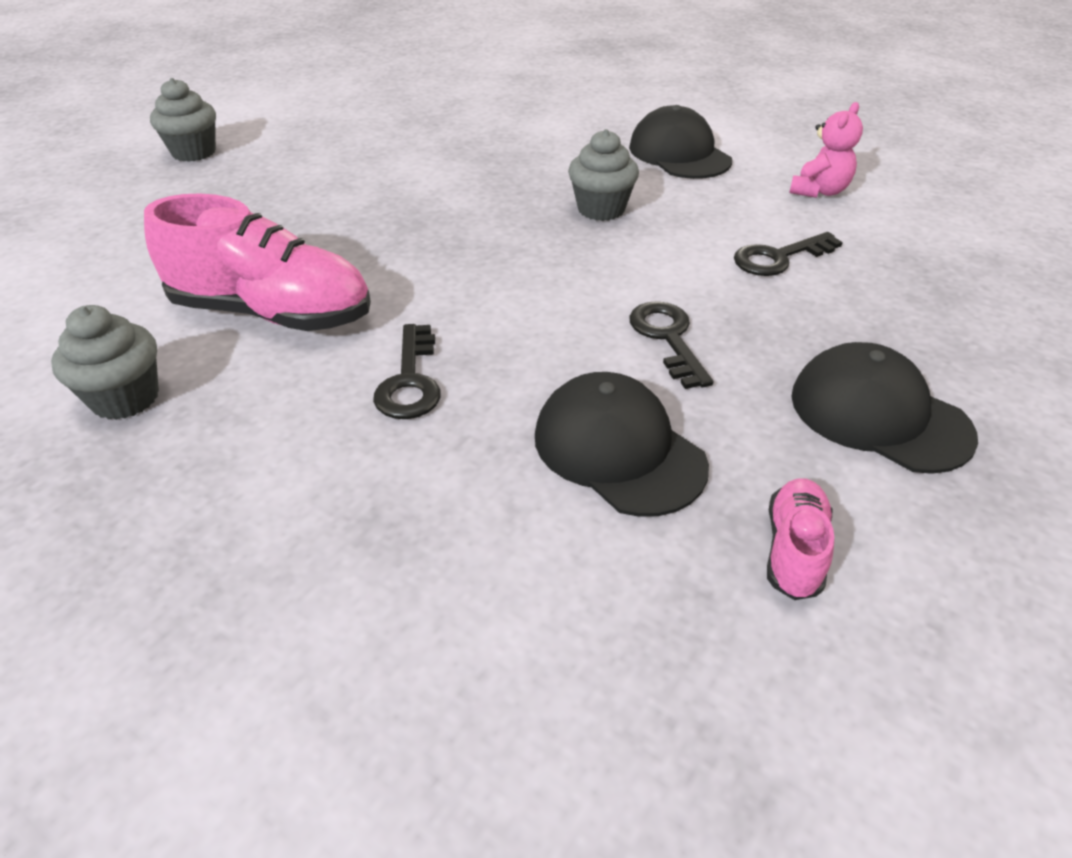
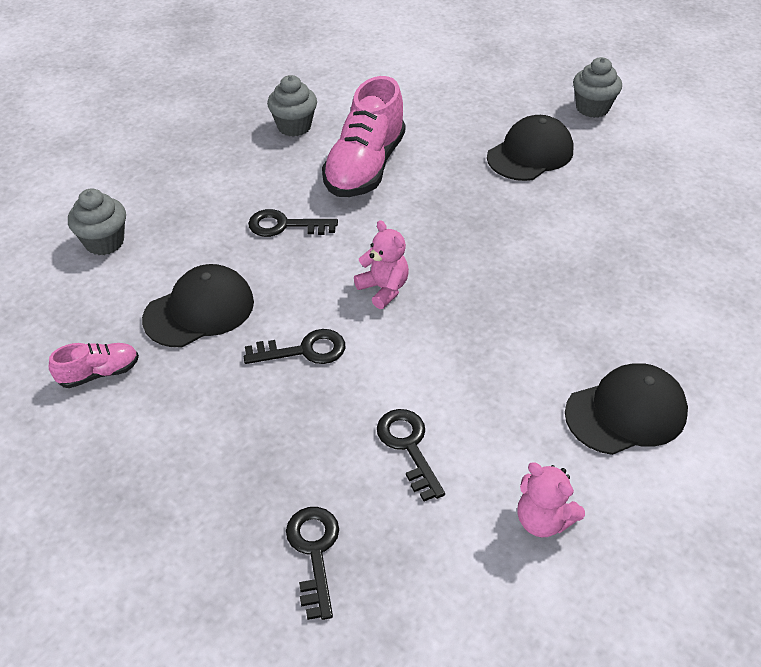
camera: 95 degrees right, 5 degrees up
grey cupcake [568,129,639,221] -> grey cupcake moved to [68,189,126,255]
pink shoe [767,479,834,600] -> pink shoe turned 45 degrees counterclockwise [49,343,139,388]
black cap [791,342,978,474] -> black cap moved to [487,115,574,181]
none -> black key [286,507,339,620]
none -> pink teddy bear [354,220,409,309]

